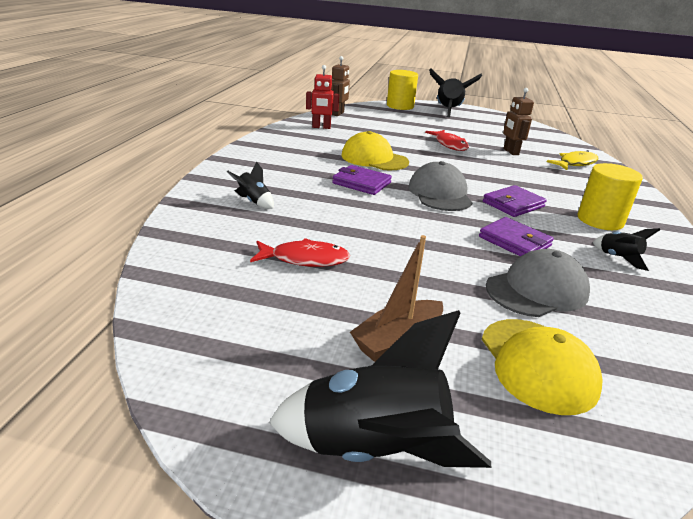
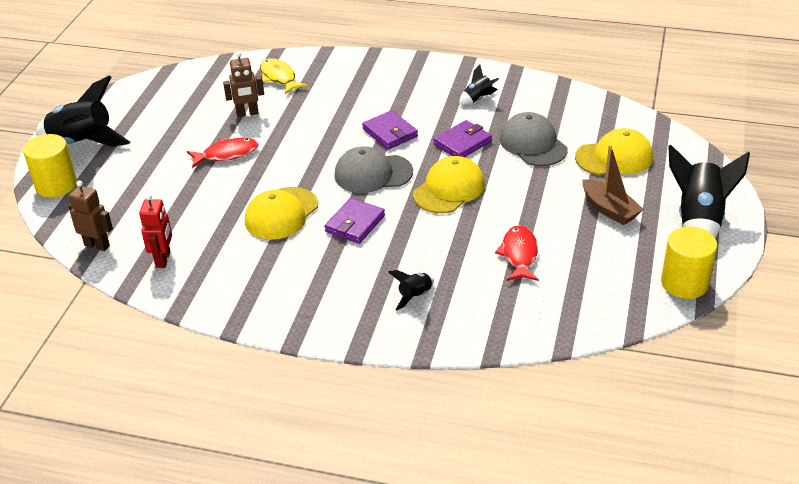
camera: 85 degrees left, 10 degrees up
yellow cylinder [578,163,643,230] -> yellow cylinder moved to [661,226,717,299]
none -> yellow cap [413,156,485,213]

